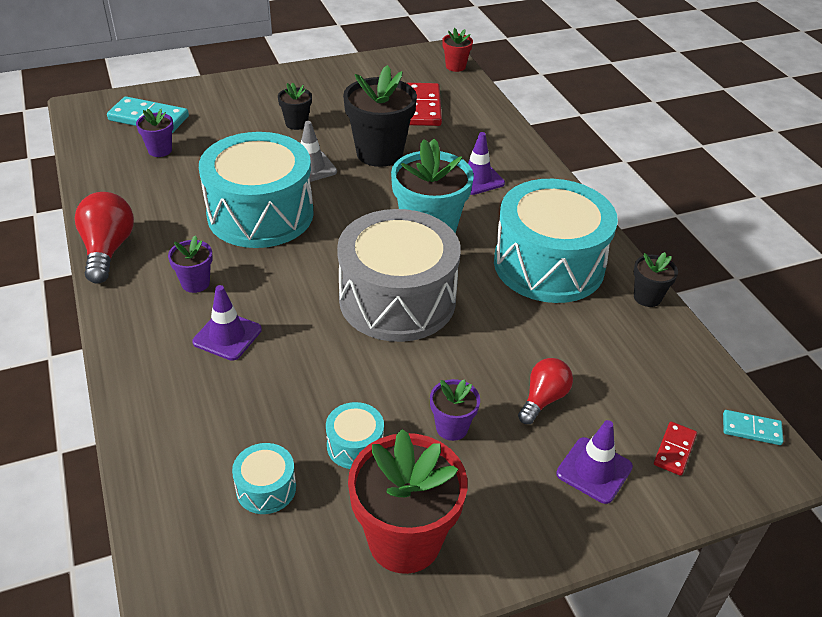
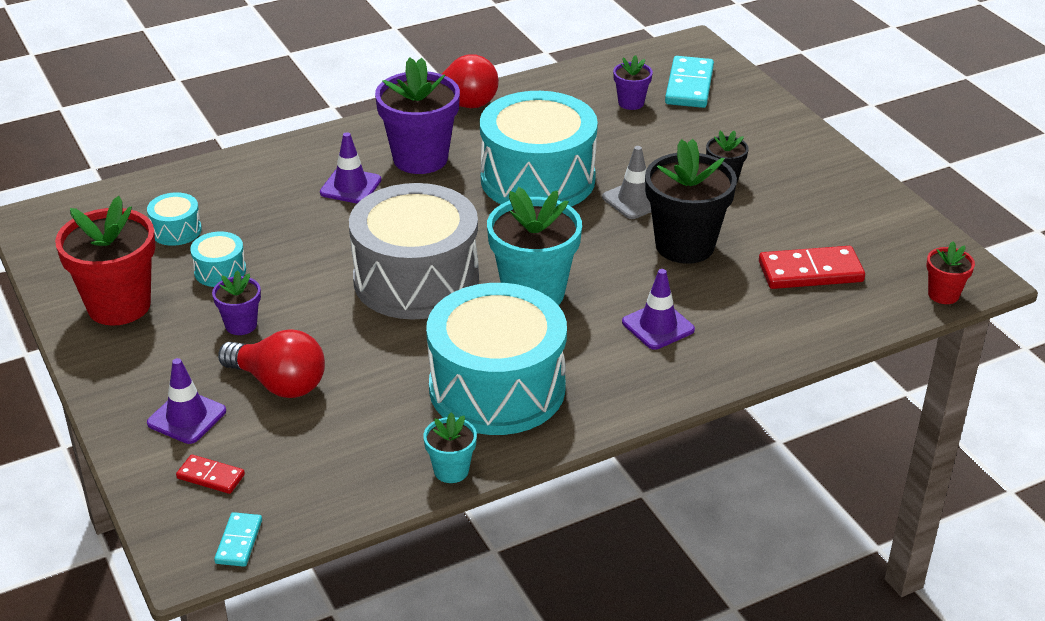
camera: 85 degrees right, 5 degrees down
purple flower pot [168,235,213,293] -> purple flower pot [375,57,460,174], size x2.01
red light bulb [518,358,573,424] -> red light bulb [218,329,325,398], size x1.53
black flower pot [634,252,678,307] -> turquoise flower pot [423,412,477,483]

